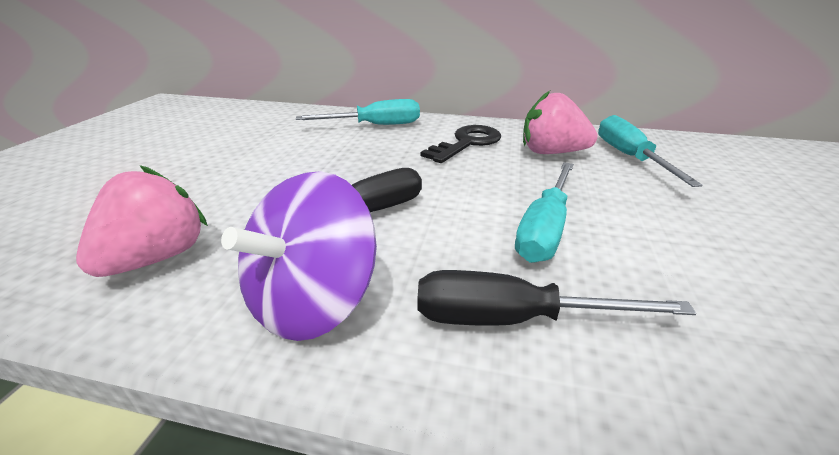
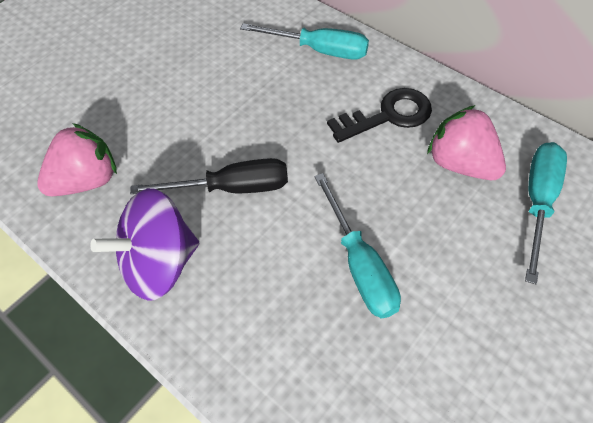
camera: 30 degrees right, 25 degrees up
black screwdriver [417,270,696,326] -> none
turquoise screwdriver [515,162,574,263] -> turquoise screwdriver turned 75 degrees counterclockwise [314,173,401,319]

